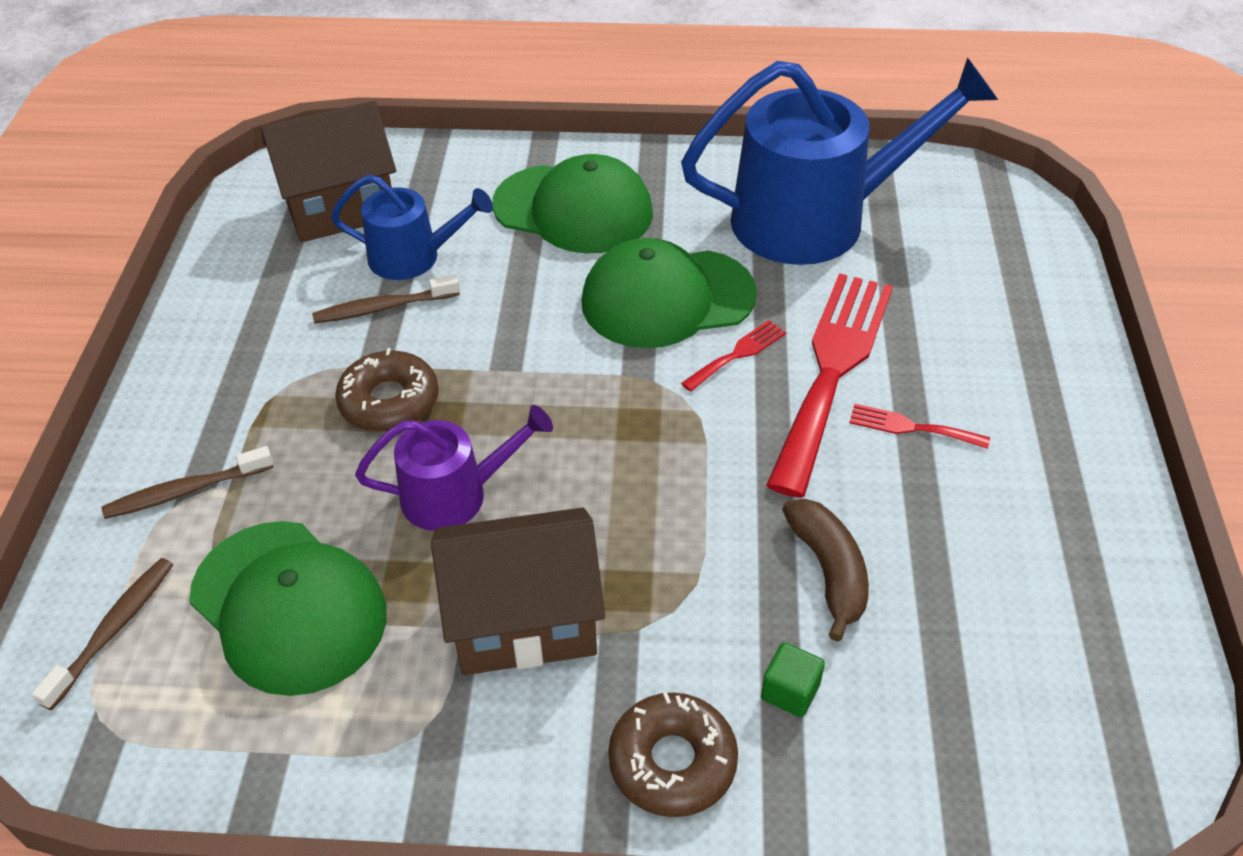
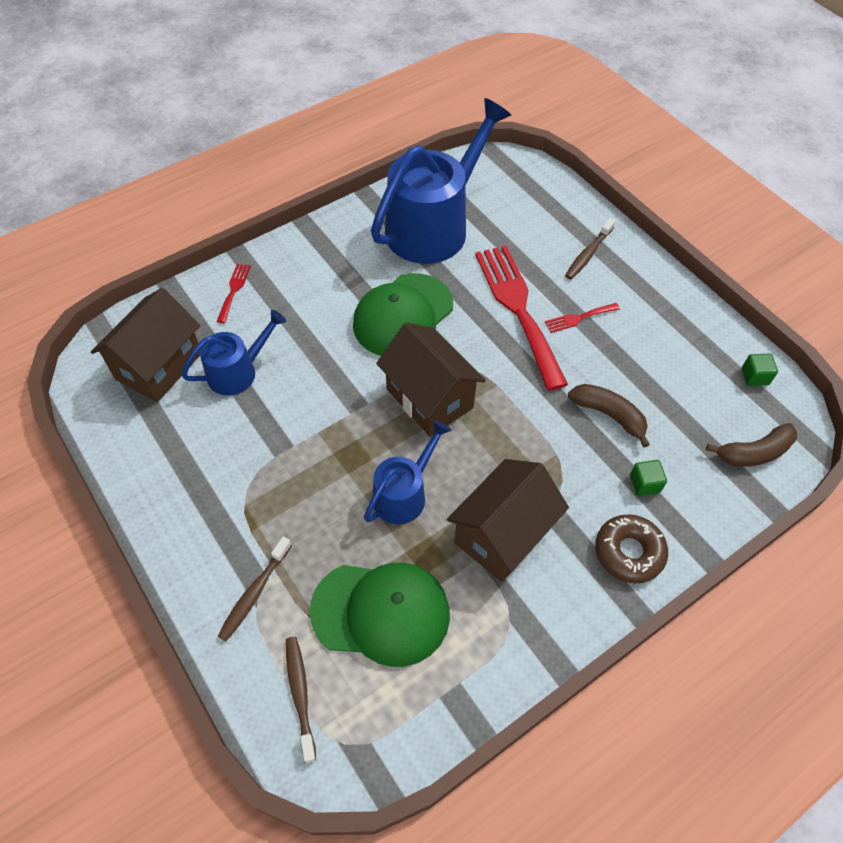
camera: 40 degrees left, 10 degrees up
brown toothbrush [312,275,460,323] -> brown toothbrush moved to [565,218,615,280]
brown donut [335,348,439,432] -> none
purple watering can [355,405,553,531] -> blue watering can [364,420,451,524]
green cap [492,154,653,253] -> none
red fork [681,320,786,392] -> red fork moved to [217,264,251,323]
none -> brown house [376,322,486,437]
none -> brown banana [706,423,797,467]
none -> green cube [742,354,778,386]

